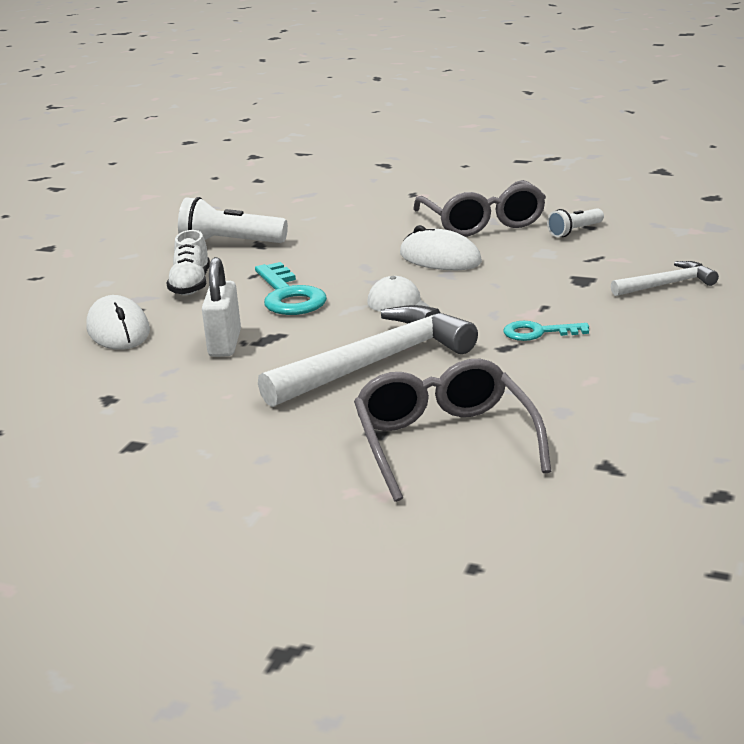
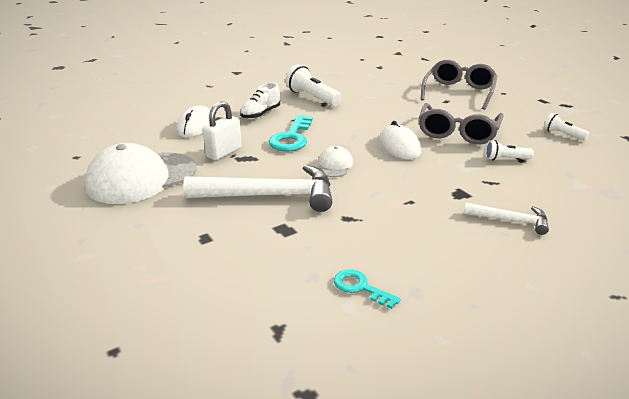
camera: 35 degrees right, 5 degrees up
grey glasses [354,359,551,502] -> grey glasses moved to [420,60,497,110]
turquoise key [503,321,589,341] -> turquoise key moved to [334,269,401,309]
none -> white cap [85,143,196,204]
none -> white flashlight [544,113,590,141]

